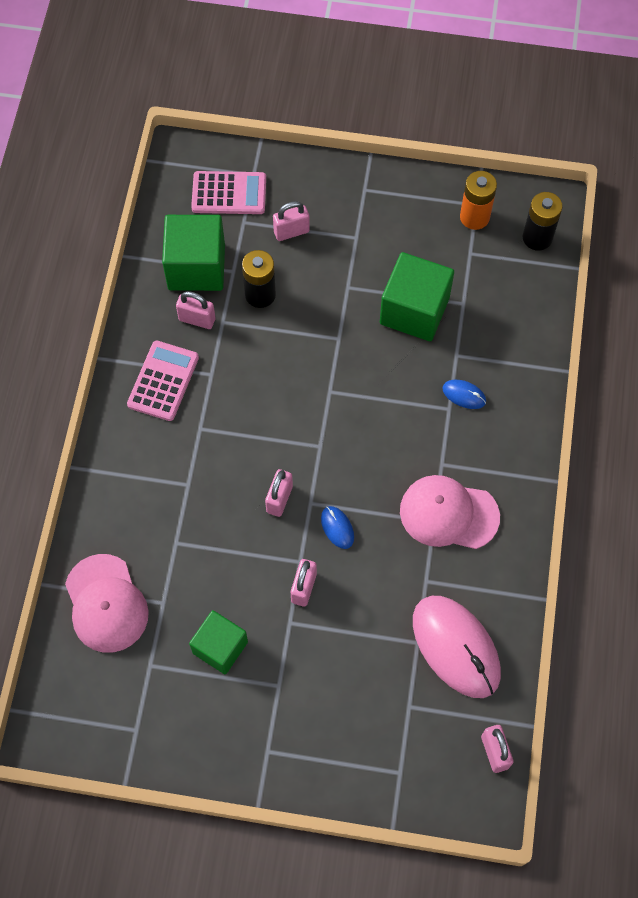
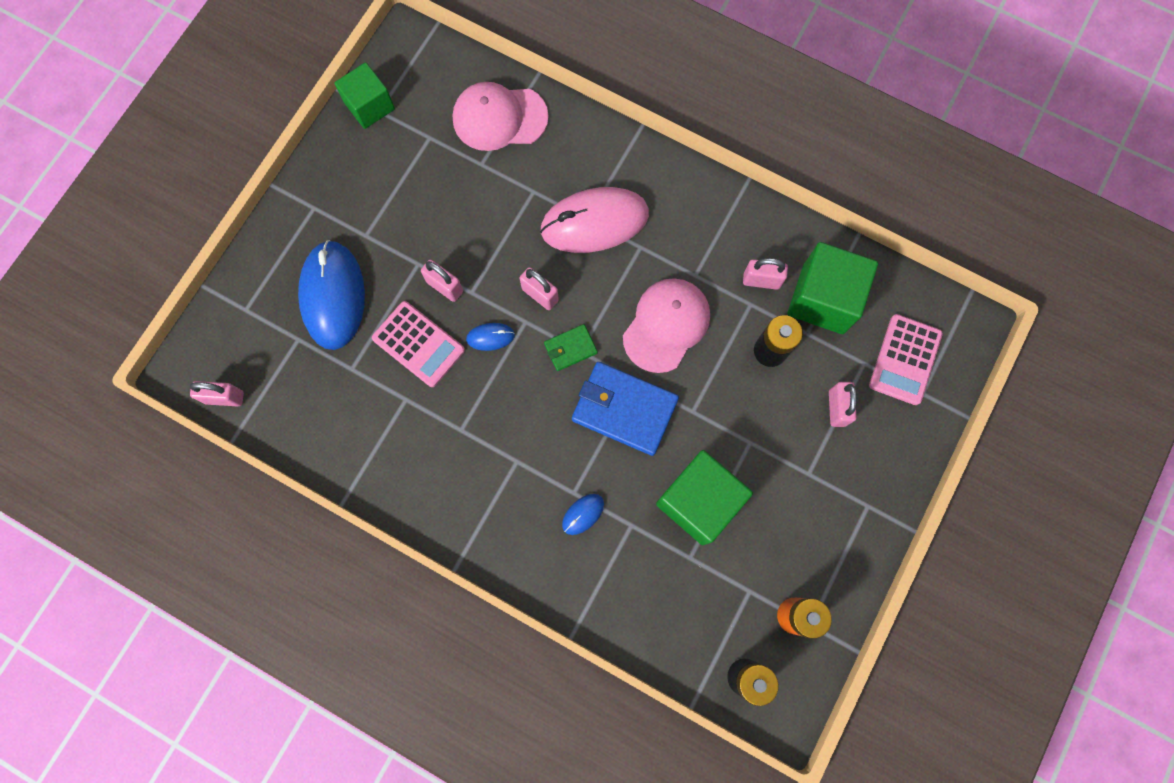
camera: 110 degrees right, 10 degrees up
pink calculator [127,340,199,421] -> pink calculator moved to [372,301,465,387]
pink padlock [176,291,215,329] -> pink padlock turned 60 degrees clockwise [743,258,788,290]
green cube [189,610,248,674] -> green cube moved to [335,62,395,129]
pink cap [400,475,500,549] -> pink cap moved to [623,278,710,373]
pink mouse [413,596,501,698] -> pink mouse moved to [540,187,649,253]
none -> blue mouse [298,240,365,350]
none -> green wallet [544,324,598,371]
none -> blue wallet [572,362,679,456]

